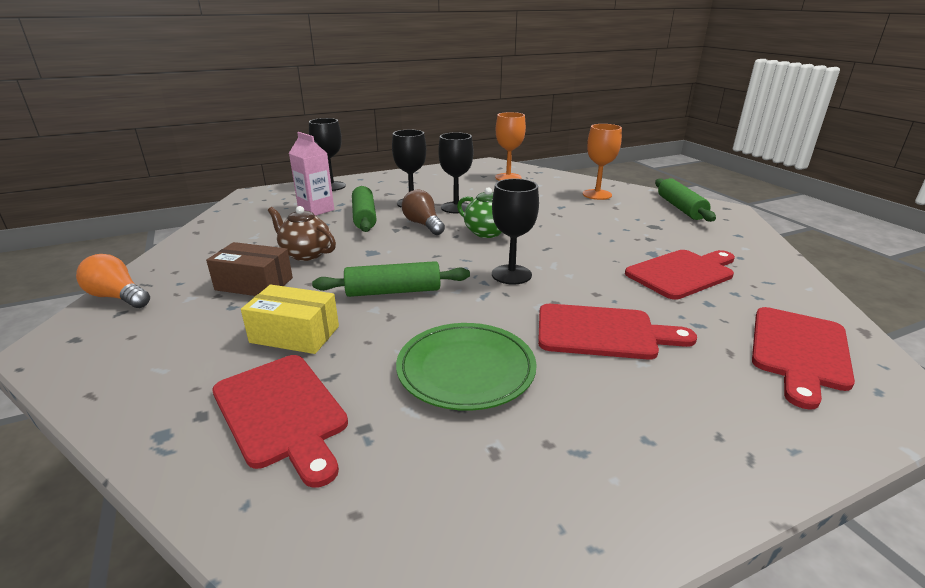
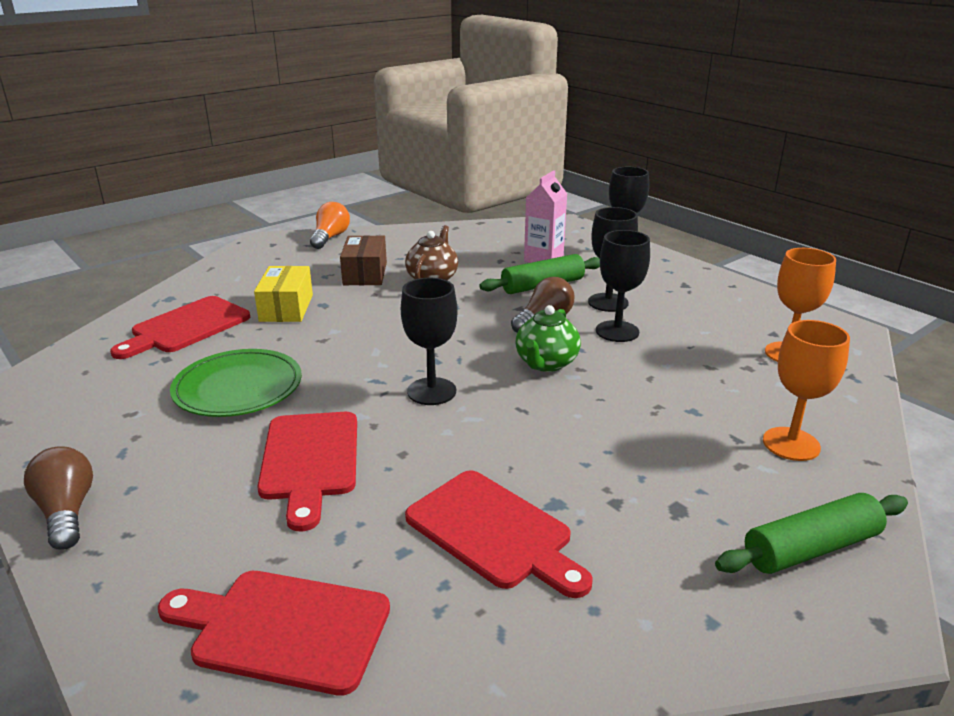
camera: 75 degrees right, 0 degrees up
green rolling pin [312,261,470,297] -> none
none -> brown light bulb [24,446,93,550]

